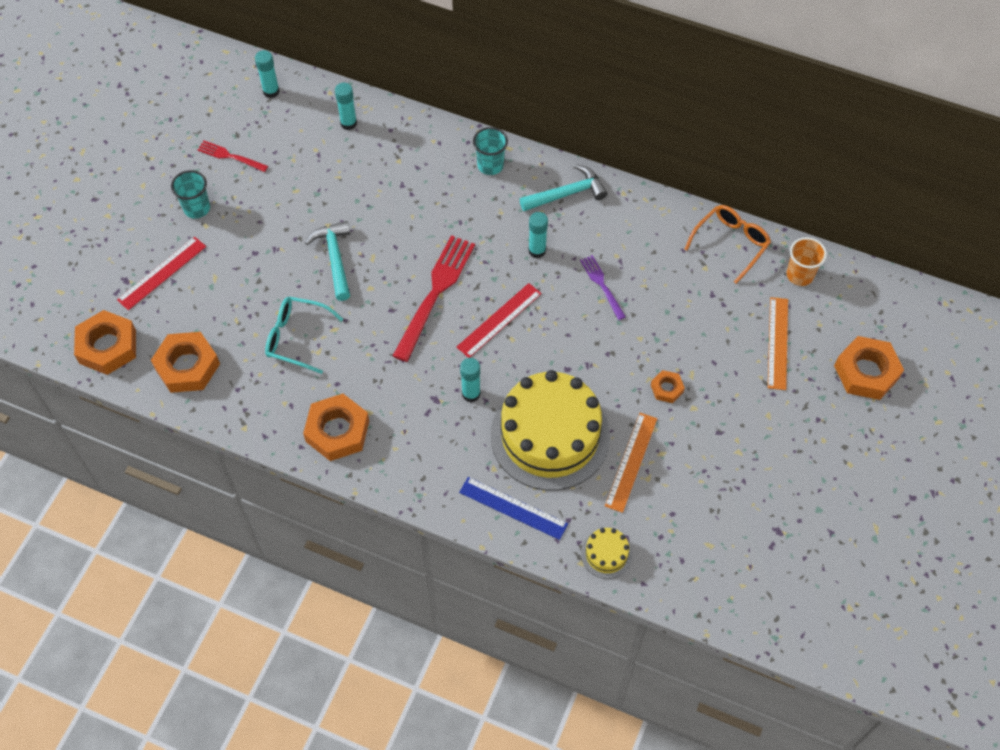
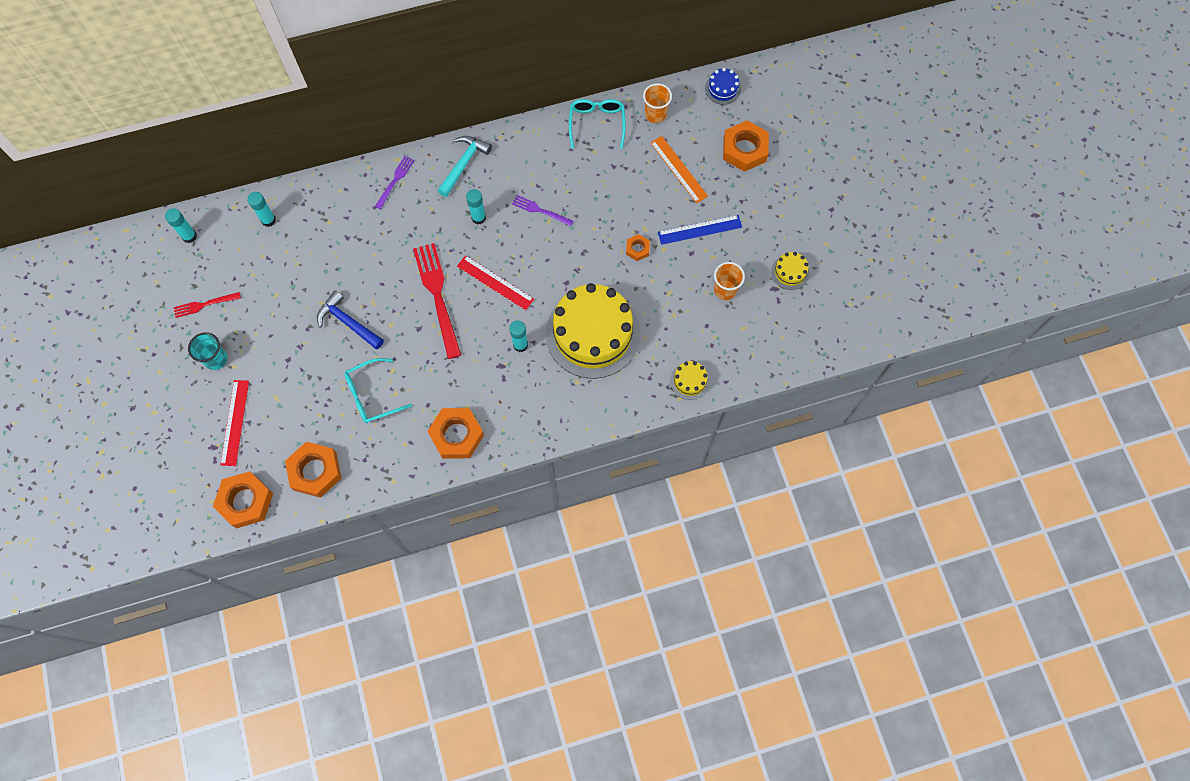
camera: 40 degrees left, 10 degrees up
turquoise hammer [305,221,350,301] -> blue hammer [317,290,384,349]
red ruler [456,283,542,358] -> red ruler turned 60 degrees counterclockwise [457,255,534,310]
blue ruler [459,477,568,540] -> blue ruler moved to [658,215,742,245]
turquoise cup [473,127,508,175] -> purple fork [375,156,415,209]
orange ruler [605,413,657,513] -> none
orange glasses [685,205,771,284] -> turquoise glasses [569,99,626,149]
none -> blue cake [705,68,741,105]
none -> orange cup [714,262,745,300]
none -> yellow cake [771,252,809,290]

